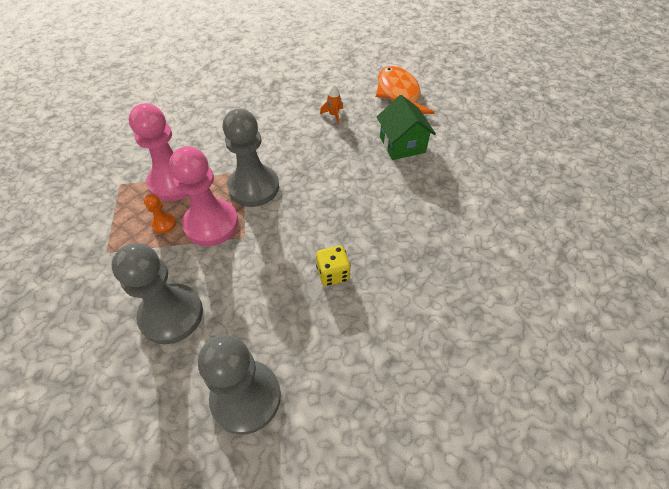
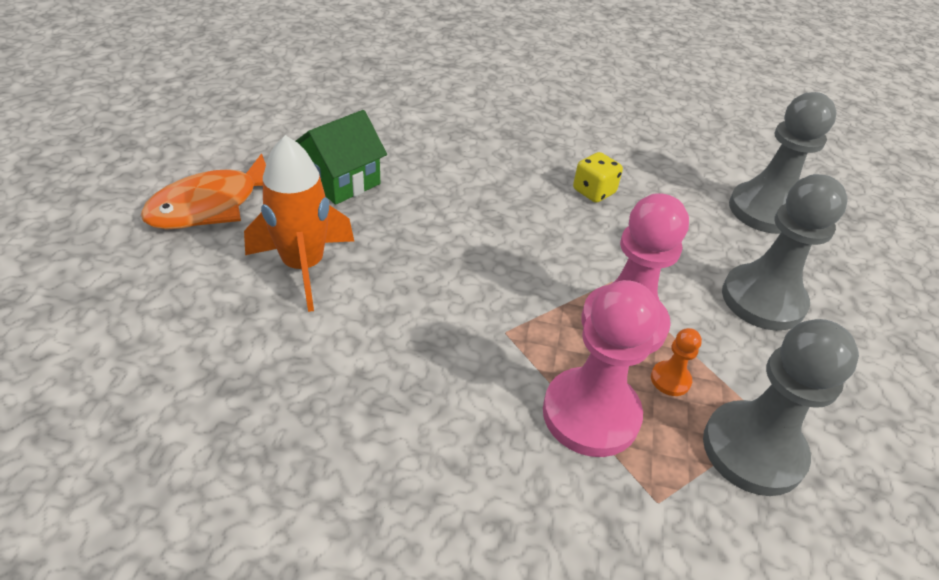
camera: 120 degrees left, 10 degrees down
grey pawn [223,109,279,207] -> grey pawn moved to [703,319,859,496]
orange rocket [320,85,343,124] -> orange rocket [244,135,354,312], size x2.31

